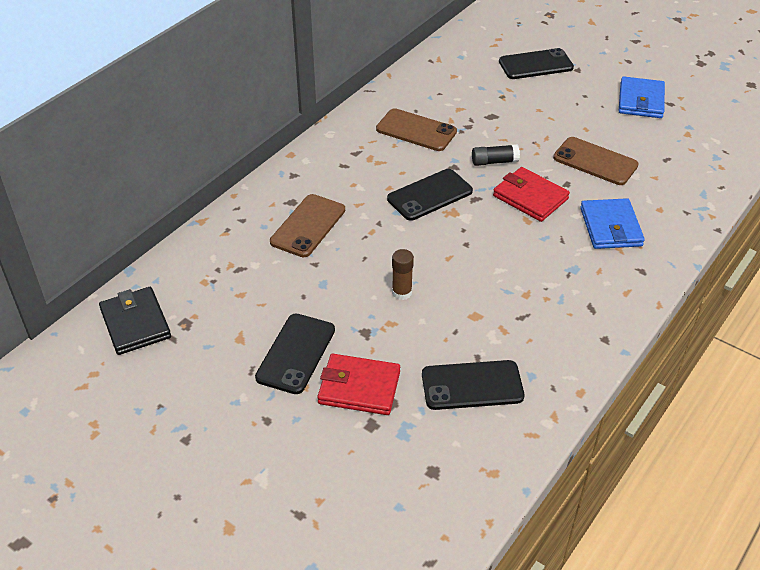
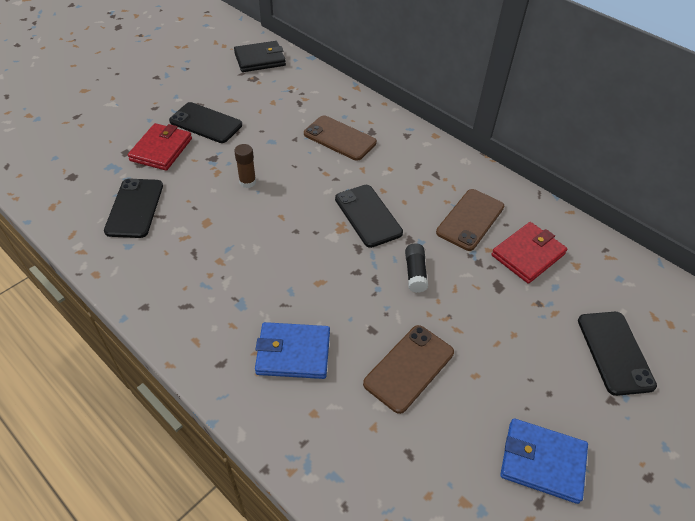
camera: 95 degrees right, 5 degrees up
red wallet [493,167,570,222] -> red wallet moved to [491,222,567,284]

